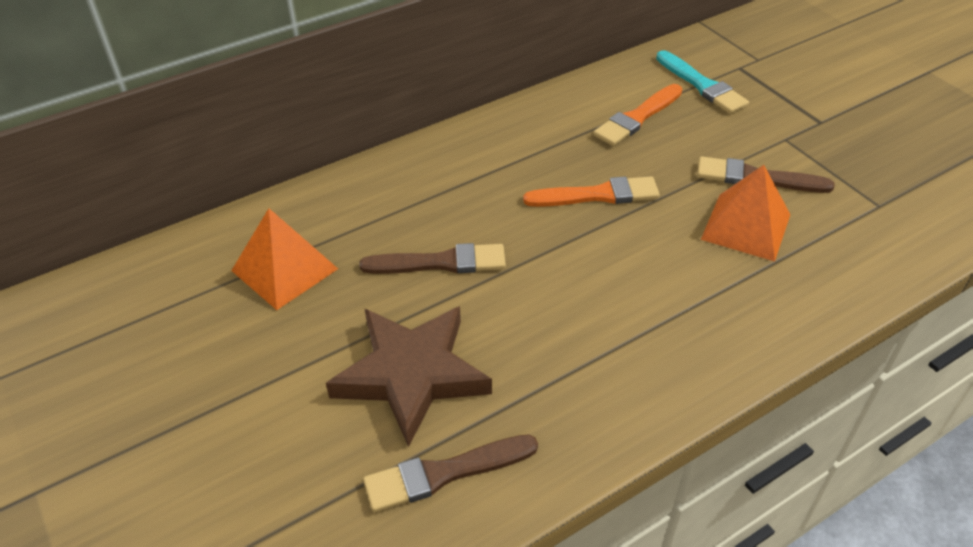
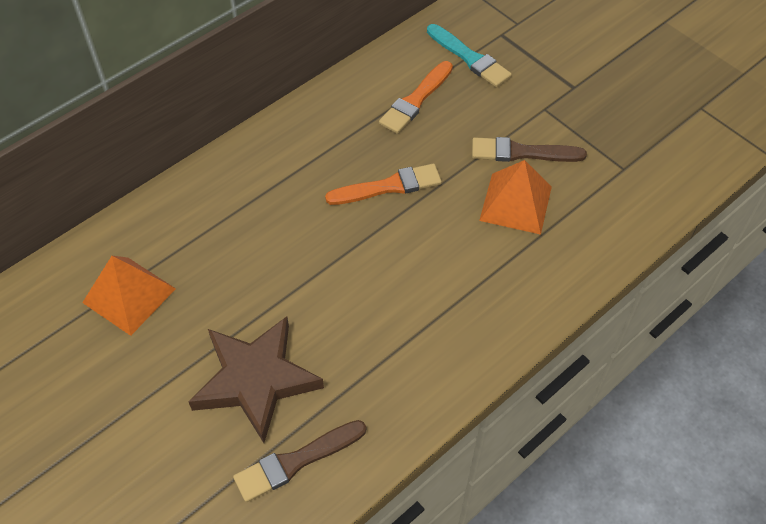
camera: 10 degrees left, 10 degrees up
brown brush [359,243,506,274] -> none

